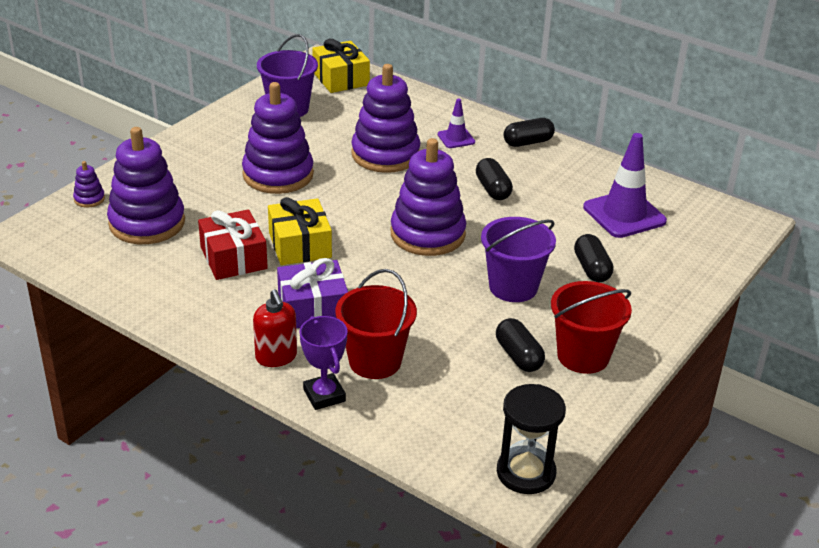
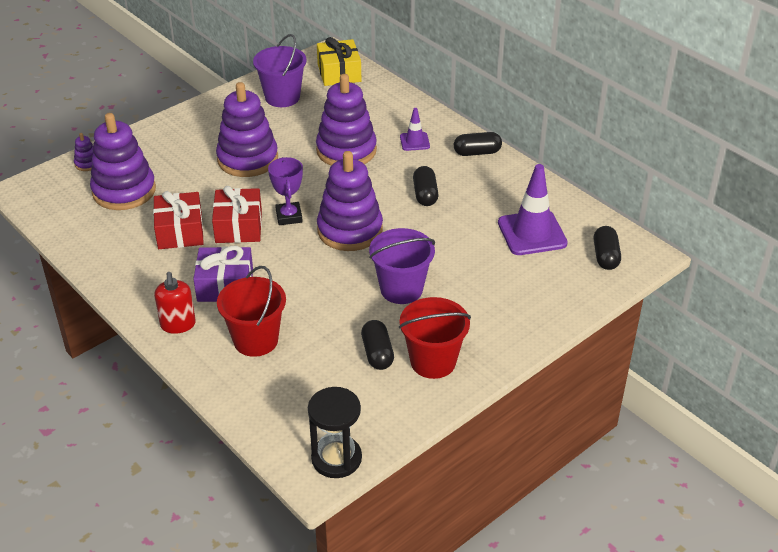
camera: 15 degrees right, 5 degrees up
yellow gift [268,197,332,265] -> red gift [212,186,262,243]
purple trophy [300,316,348,410] -> purple trophy moved to [268,157,303,225]
black capsule [574,234,614,282] -> black capsule moved to [594,226,621,270]

